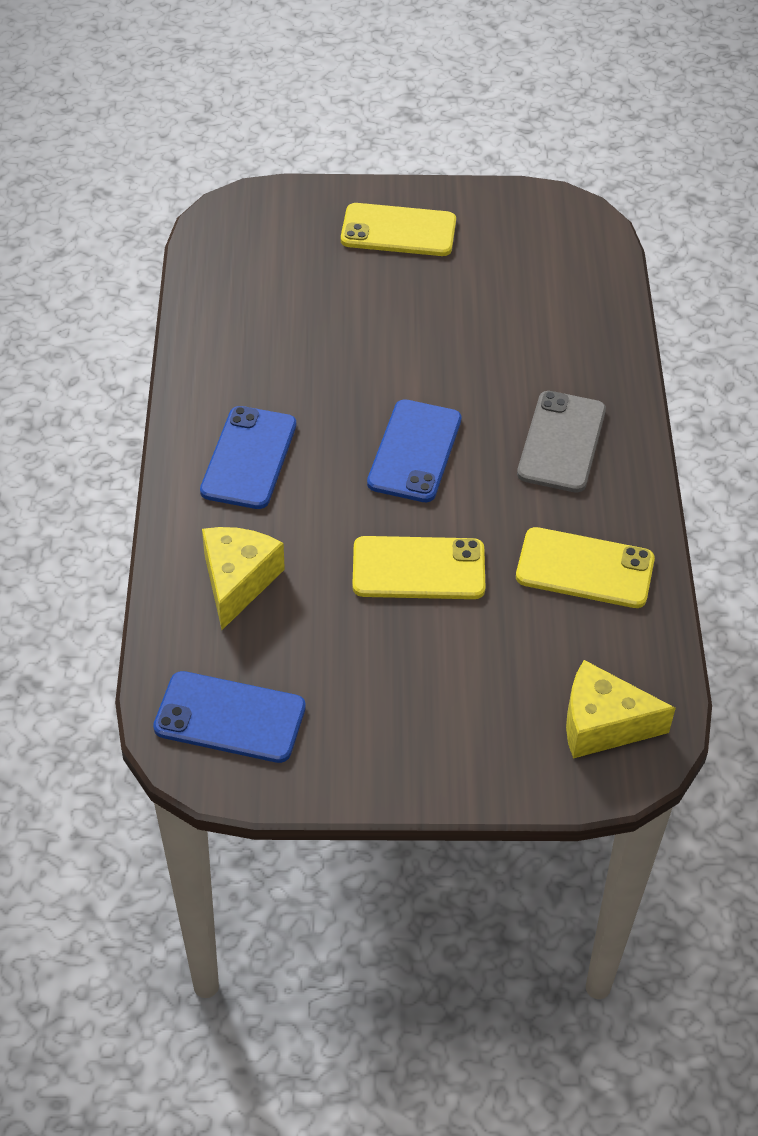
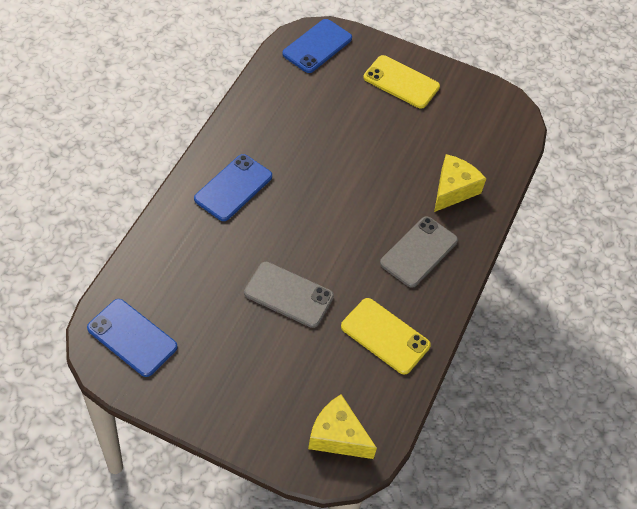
camera: 20 degrees right, 5 degrees up
yellow cheese [202,527,285,630] -> yellow cheese moved to [434,154,486,212]
yellow phone [352,536,486,599] -> grey phone [244,262,334,328]
blue phone [367,399,461,502] -> blue phone moved to [282,19,352,73]

